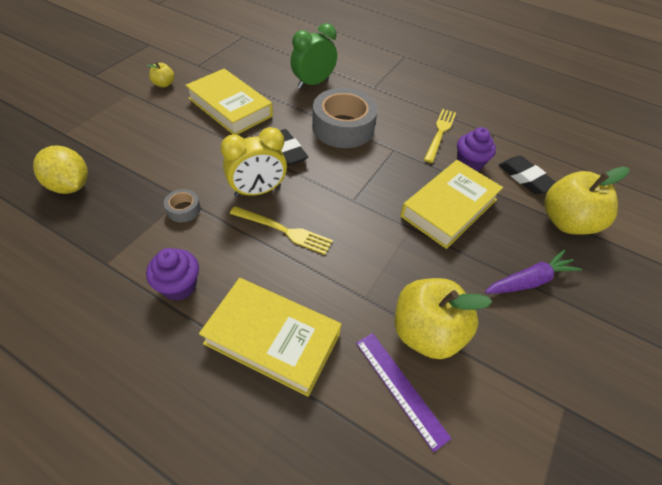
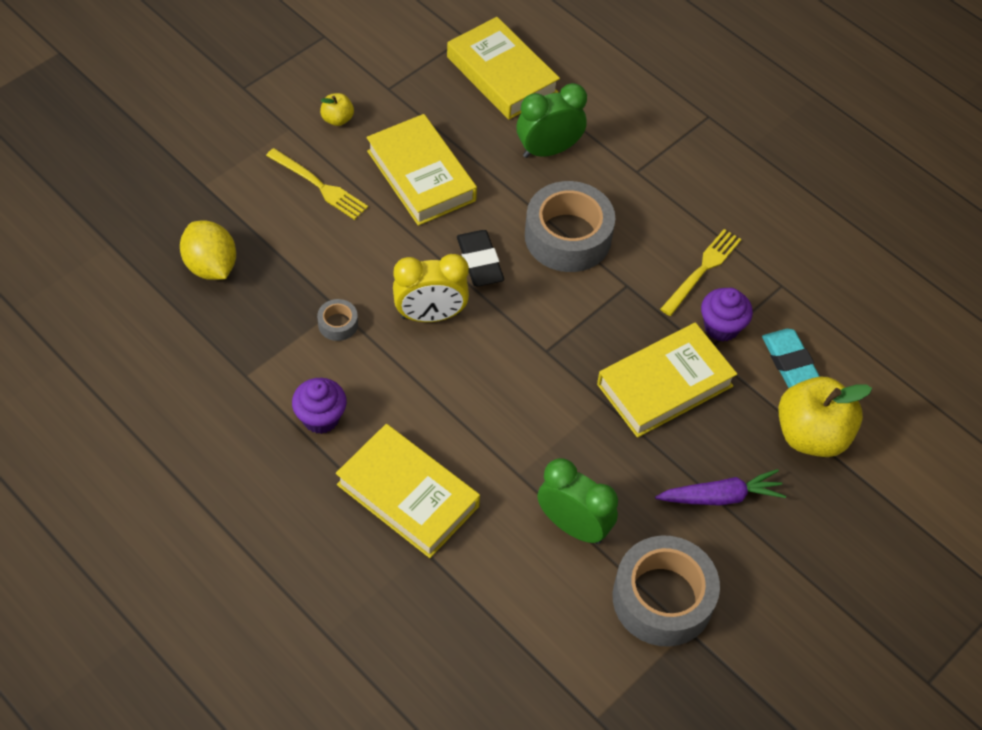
camera: 15 degrees right, 5 degrees up
yellow fork [230,206,333,255] -> yellow fork moved to [266,148,368,220]
purple ruler [356,333,452,452] -> none
yellow apple [395,278,492,359] -> green clock [538,458,618,544]
black eraser [499,156,556,194] -> turquoise eraser [762,329,820,388]
none -> yellow book [447,17,560,120]
none -> grey tape [613,535,720,647]

